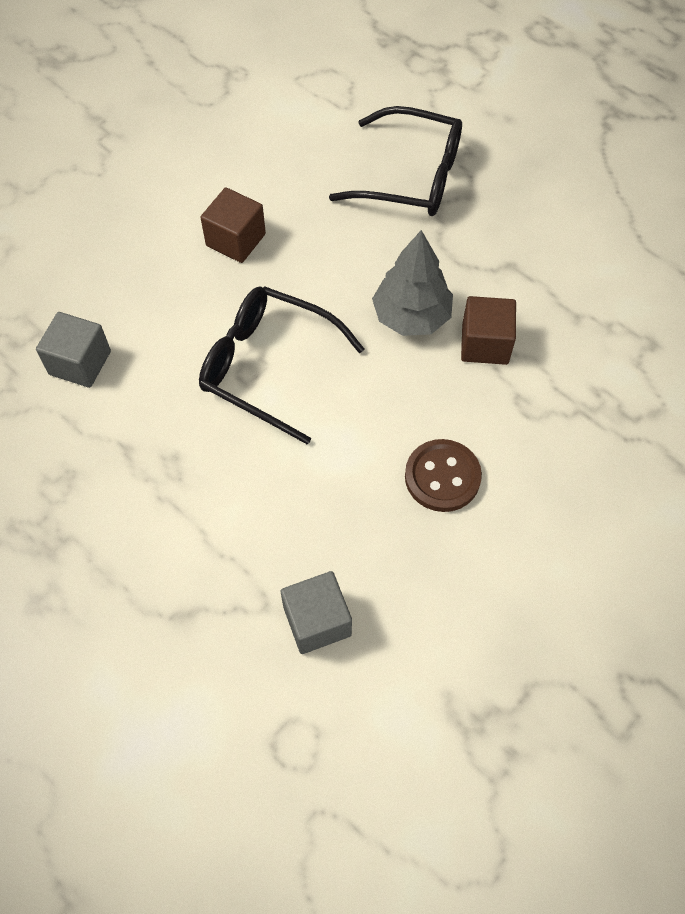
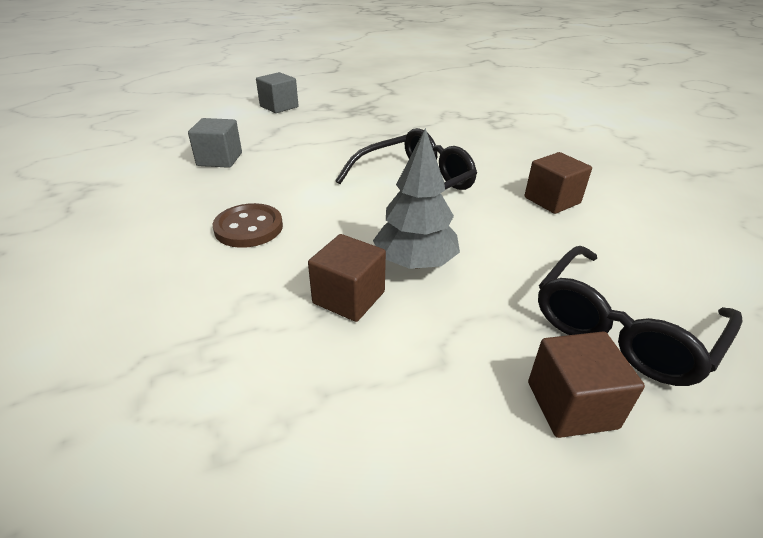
camera: 115 degrees right, 25 degrees down
grey cube [36,312,111,388] -> grey cube moved to [256,72,299,113]
none -> brown cube [528,332,645,438]

